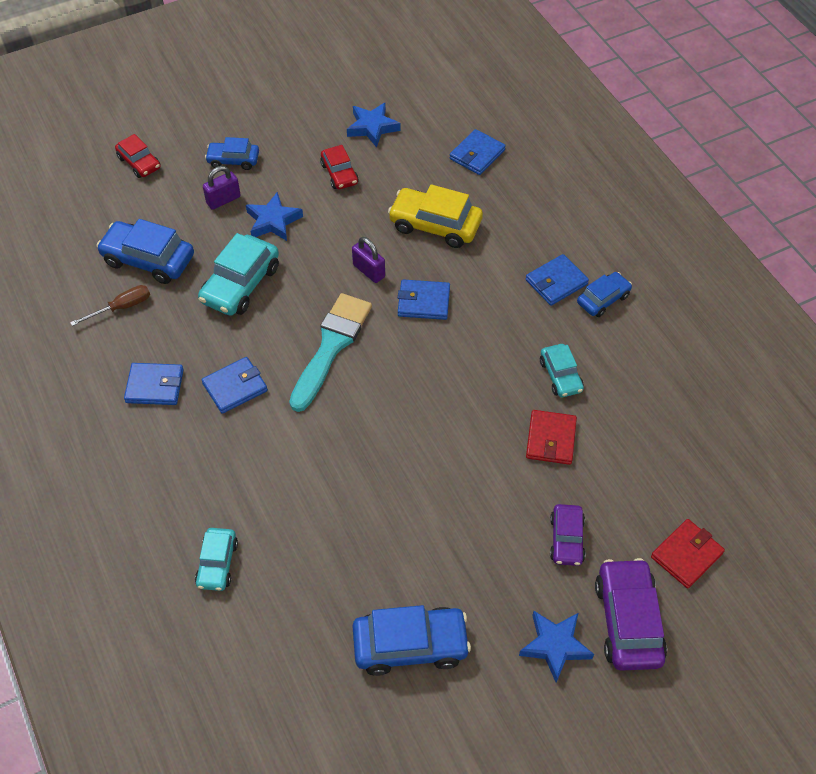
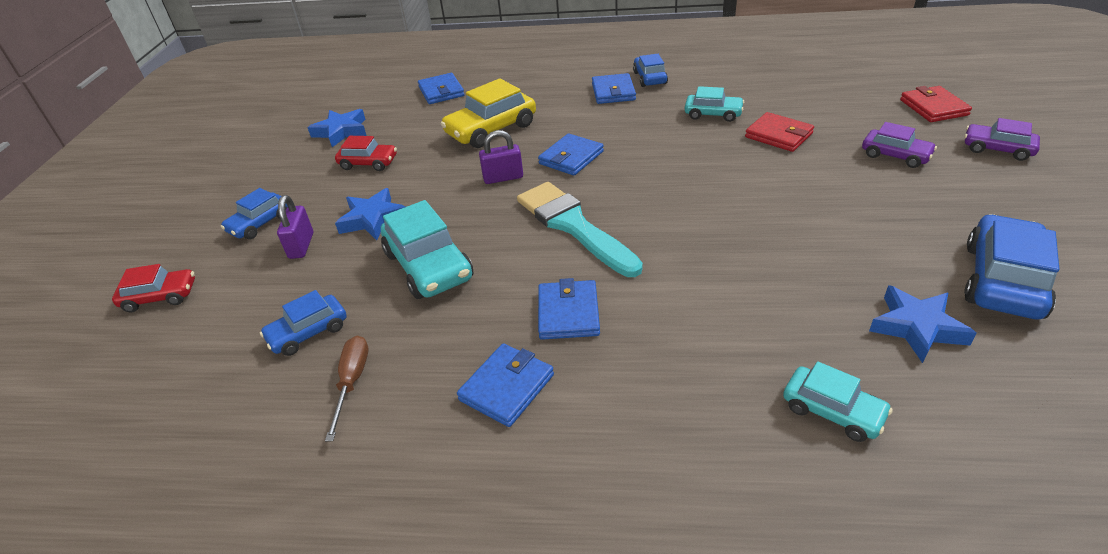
camera: 55 degrees left, 15 degrees down
blue car [96,219,194,284] -> blue car [260,290,347,356], size x0.60
blue star [519,611,594,683] -> blue star moved to [869,285,977,363]
purple car [595,558,667,671] -> purple car [964,118,1040,161], size x0.60

